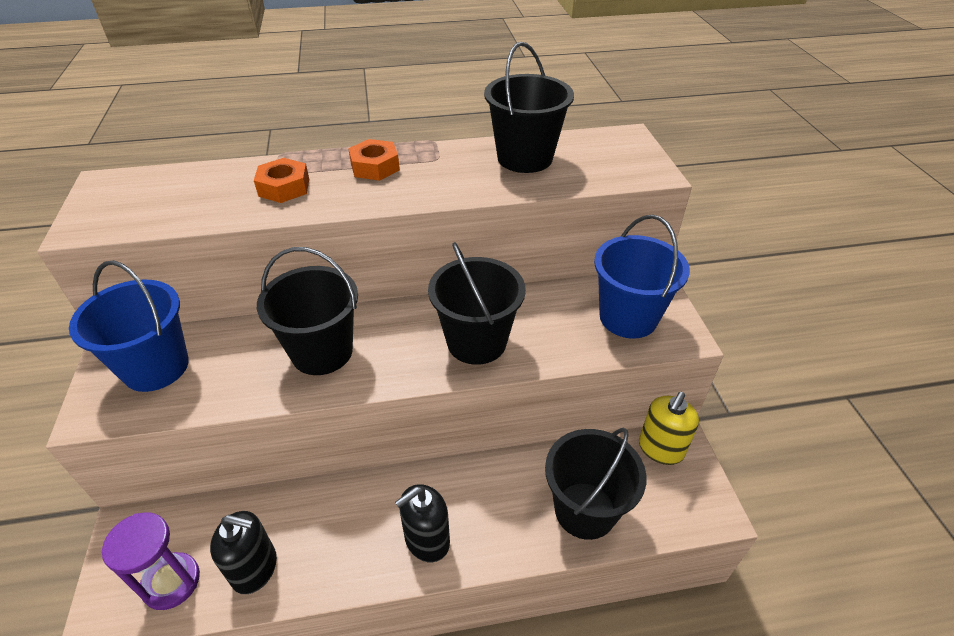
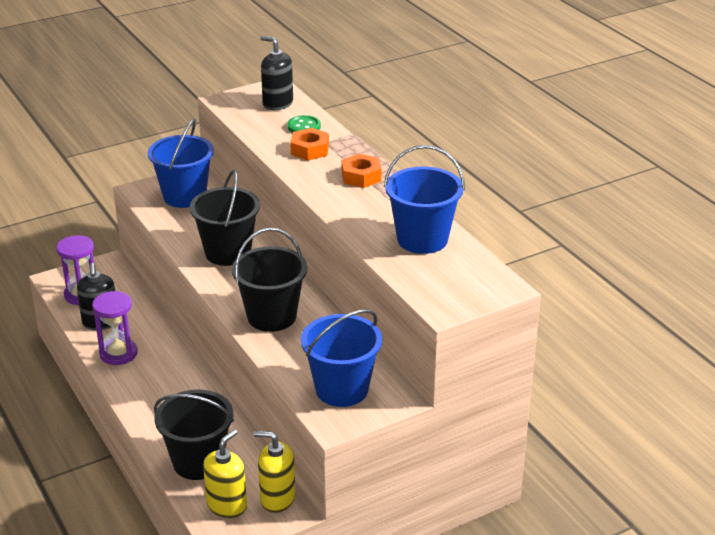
camera: 70 degrees right, 10 degrees down
black soap dispenser [395,484,450,562] -> black soap dispenser moved to [260,36,293,110]
black bucket [484,42,574,173] -> blue bucket [384,145,465,254]
none -> purple hourglass [92,291,138,365]
none -> yellow soap dispenser [203,429,247,518]
none -> green button [287,115,321,133]

